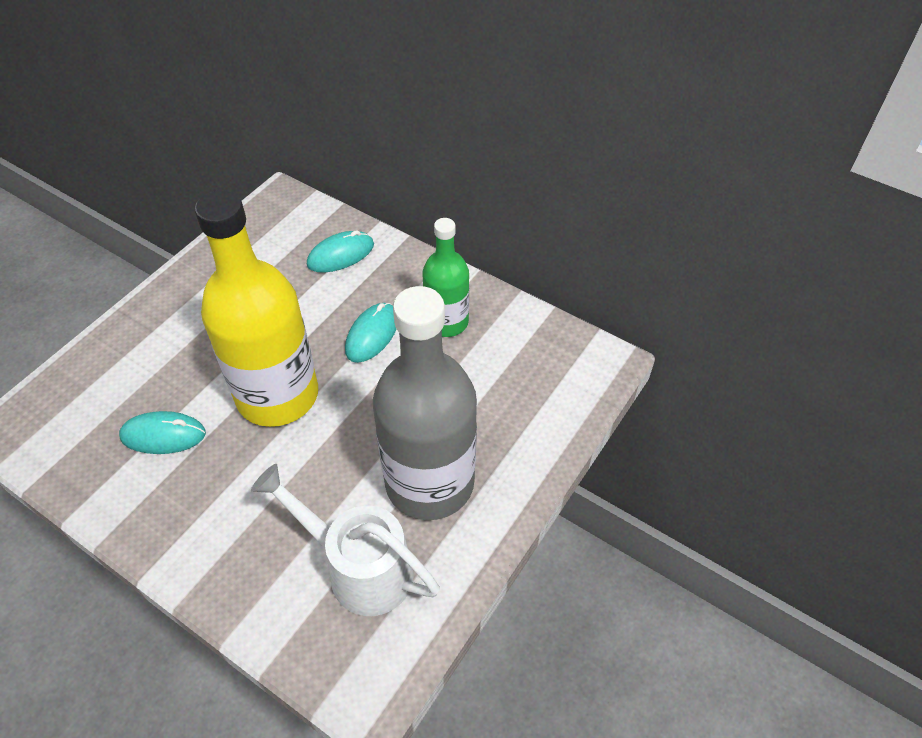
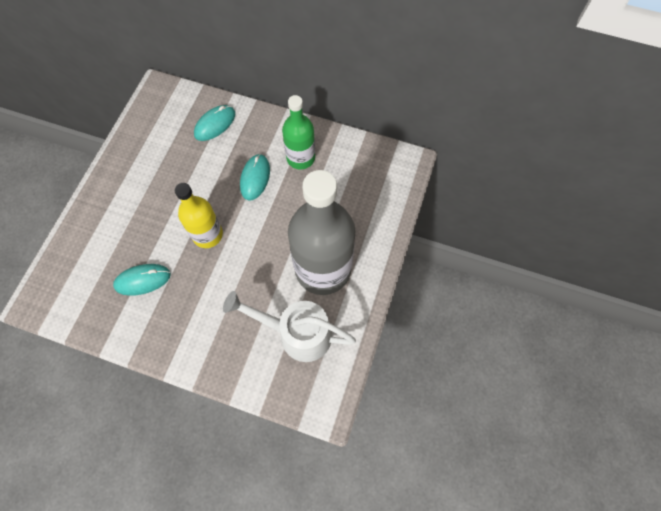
camera: 15 degrees left, 15 degrees up
yellow bottle [195,190,318,427] -> yellow bottle [175,183,223,248], size x0.56

